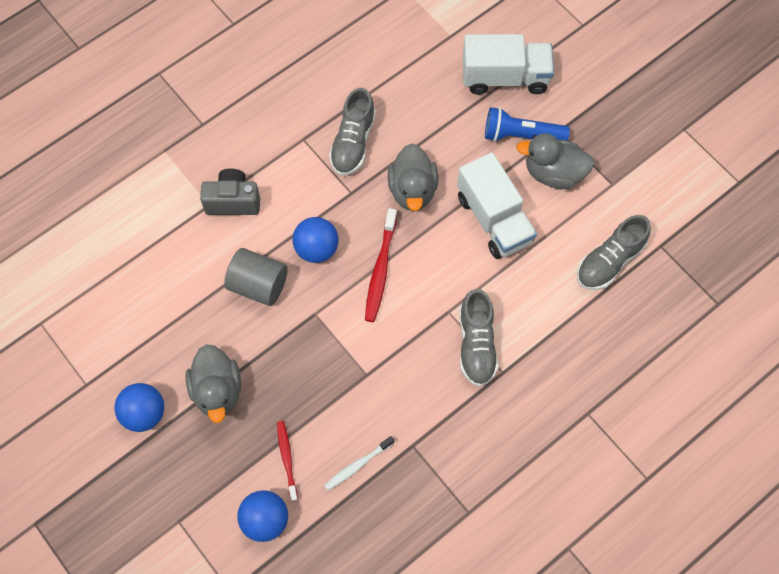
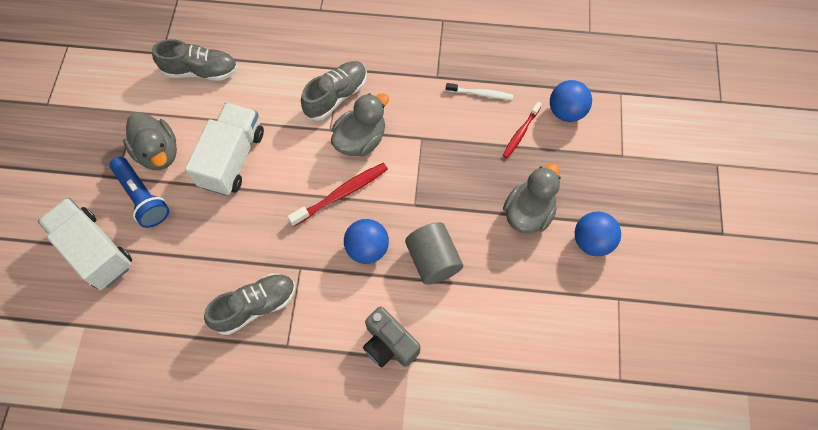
camera: 135 degrees left, 0 degrees up
grey duck [388,144,438,211] -> grey duck moved to [331,93,389,156]

